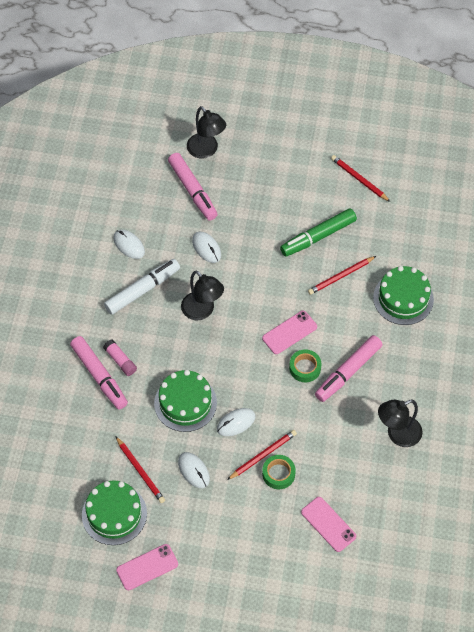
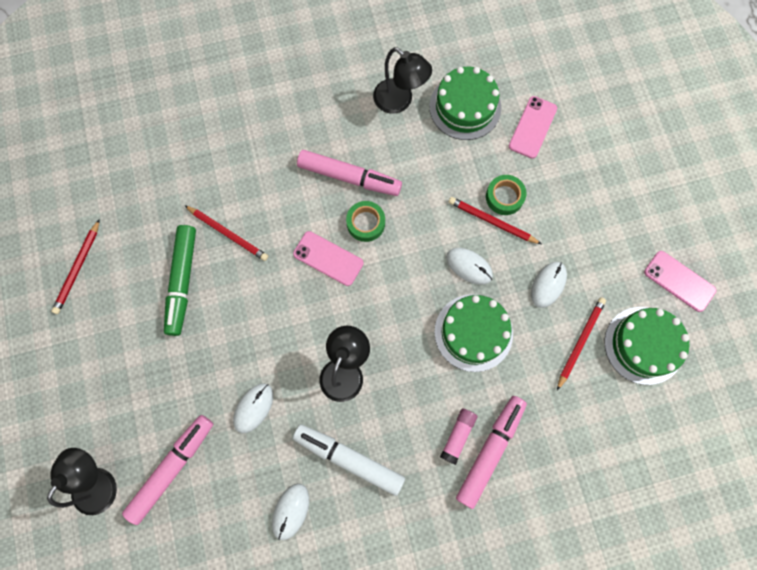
camera: 115 degrees left, 15 degrees up
green marker [280,208,357,257] -> green marker turned 60 degrees clockwise [164,225,196,336]
green cake [373,266,434,325] -> green cake moved to [429,67,501,140]

